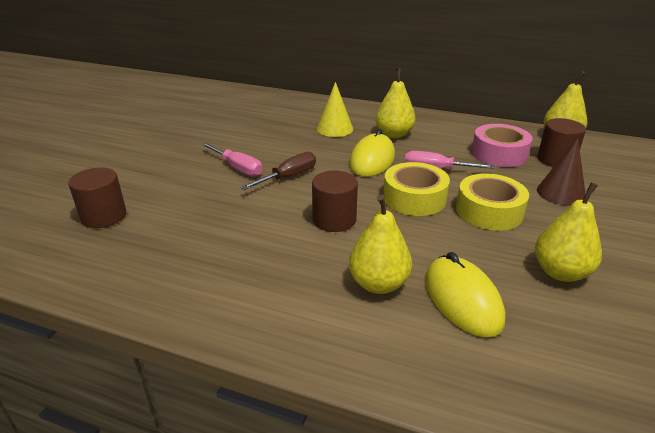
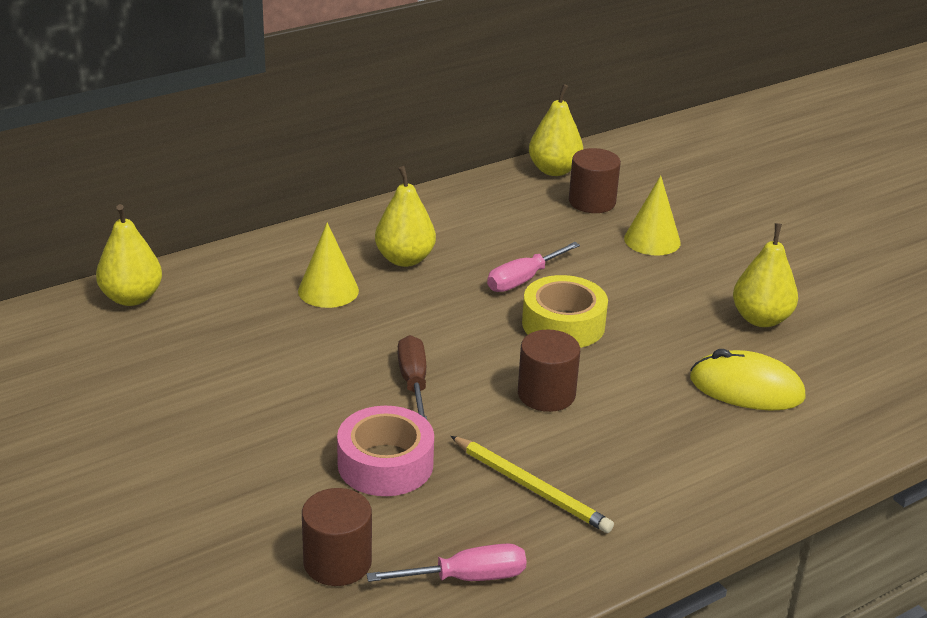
camera: 55 degrees left, 0 degrees up
pink screwdriver [201,143,262,176] -> pink screwdriver moved to [367,543,526,582]
yellow mouse [349,129,395,177] -> none
yellow pear [349,195,412,294] -> yellow pear moved to [96,204,162,306]
yellow tape [456,174,529,231] -> none
pink tape [472,124,533,167] -> pink tape moved to [337,406,434,496]
brown cone [537,138,586,206] -> yellow cone [624,175,681,255]
none -> yellow pencil [451,436,614,533]

